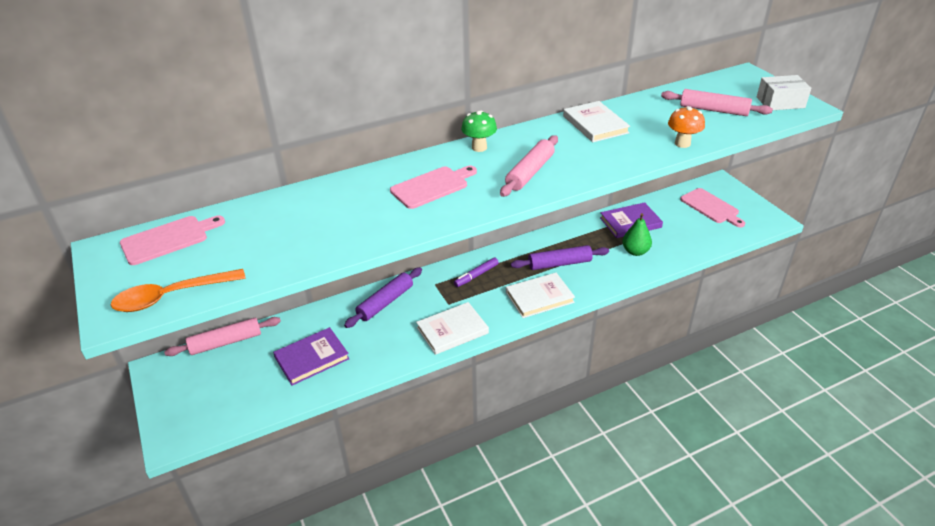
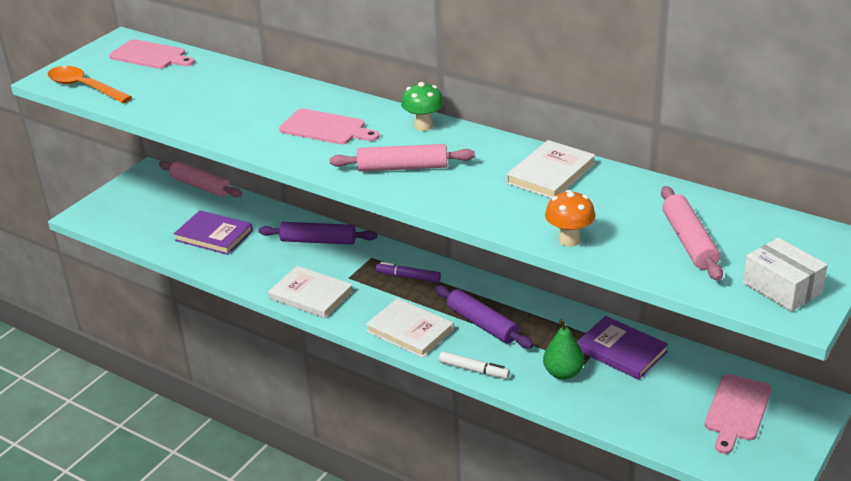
camera: 60 degrees right, 5 degrees down
none -> white marker [439,351,510,379]

